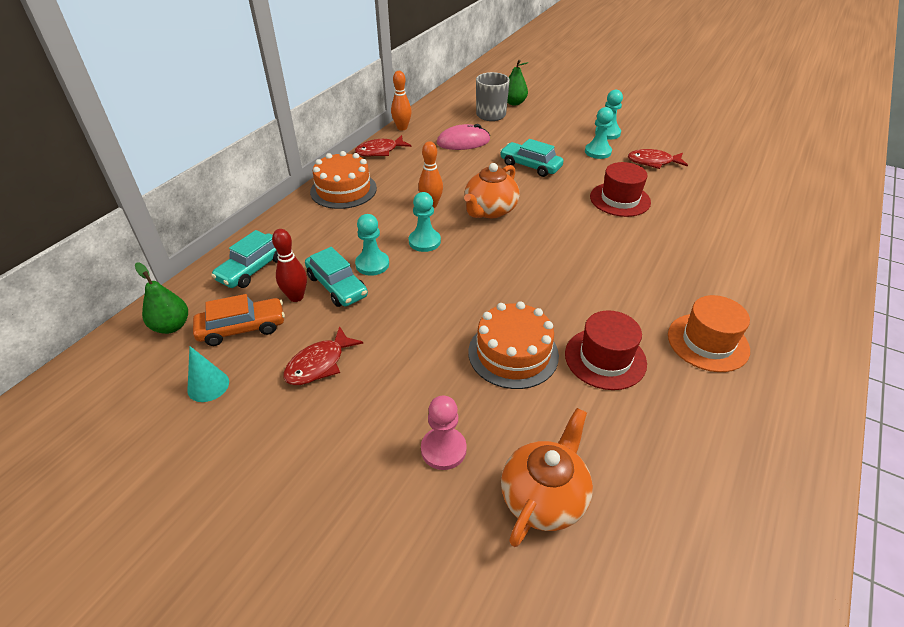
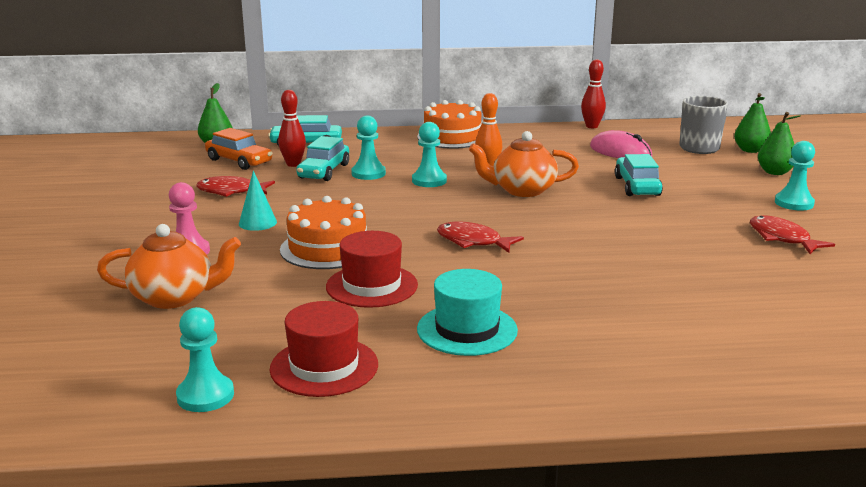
camera: 55 degrees right, 20 degrees down
turquoise cone [187,346,229,402] -> turquoise cone moved to [239,170,277,231]
red fish [355,135,412,157] -> red fish moved to [437,221,524,253]
orange bowling pin [391,71,412,131] -> red bowling pin [581,59,606,128]
turquoise pawn [585,107,613,159] -> turquoise pawn moved to [176,307,234,412]
red hat [590,162,651,217] -> red hat moved to [270,301,378,397]
orange hat [668,295,750,372] -> turquoise hat [417,269,518,356]
none -> green pear [758,112,801,175]

